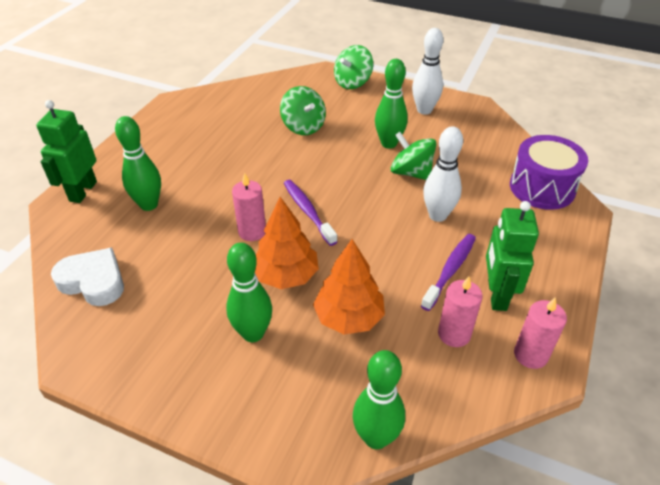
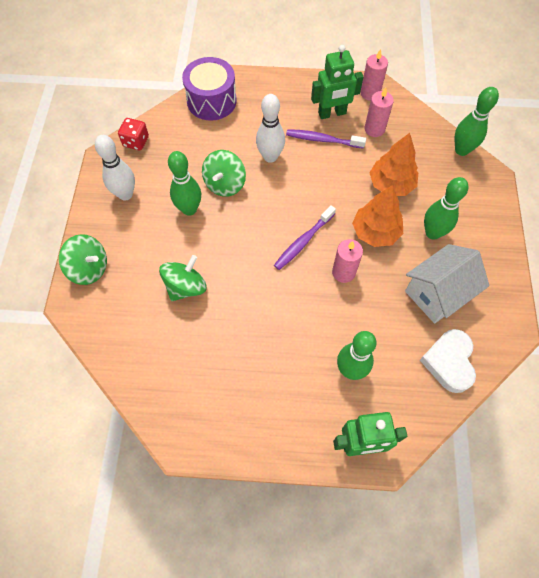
camera: 110 degrees left, 20 degrees up
none -> red dice [118,118,149,150]
none -> white house [405,244,490,324]

